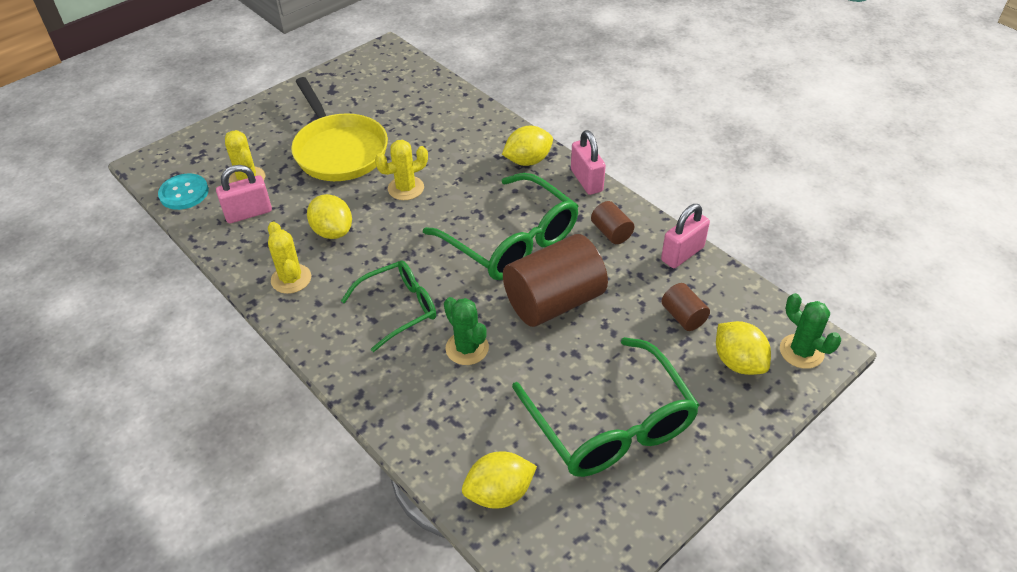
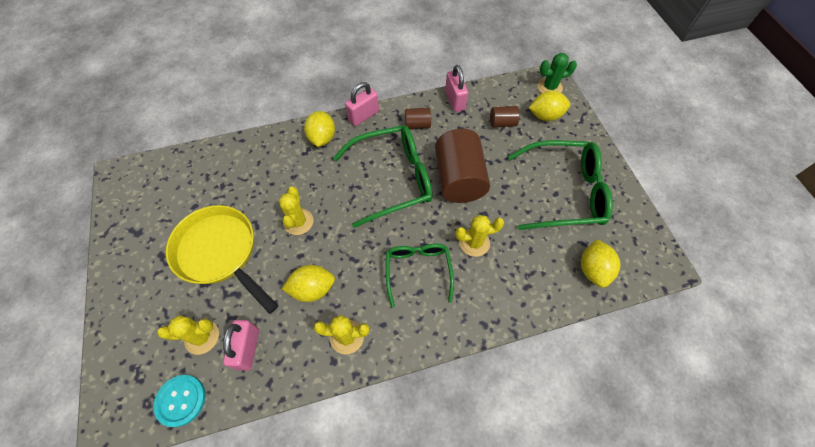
camera: 65 degrees left, 15 degrees up
yellow pan [291,77,388,181] -> yellow pan turned 135 degrees counterclockwise [166,205,278,314]
green cactus [444,297,489,365] -> yellow cactus [455,215,504,257]
pink padlock [571,130,606,195] -> pink padlock turned 45 degrees counterclockwise [345,82,379,126]

